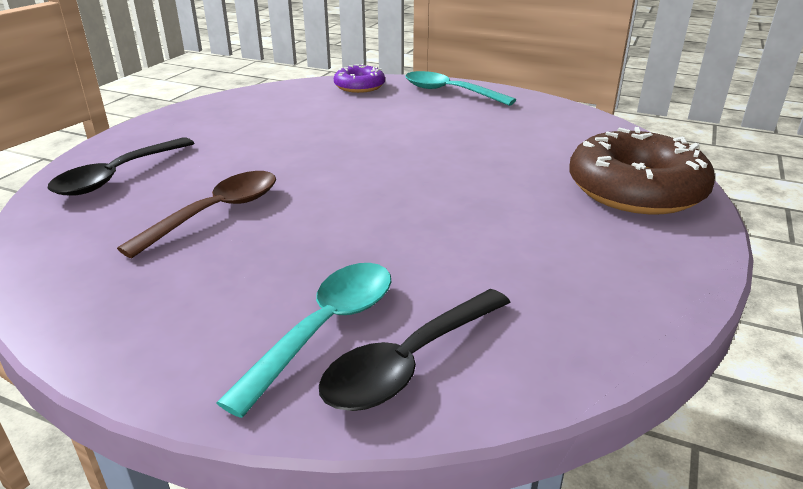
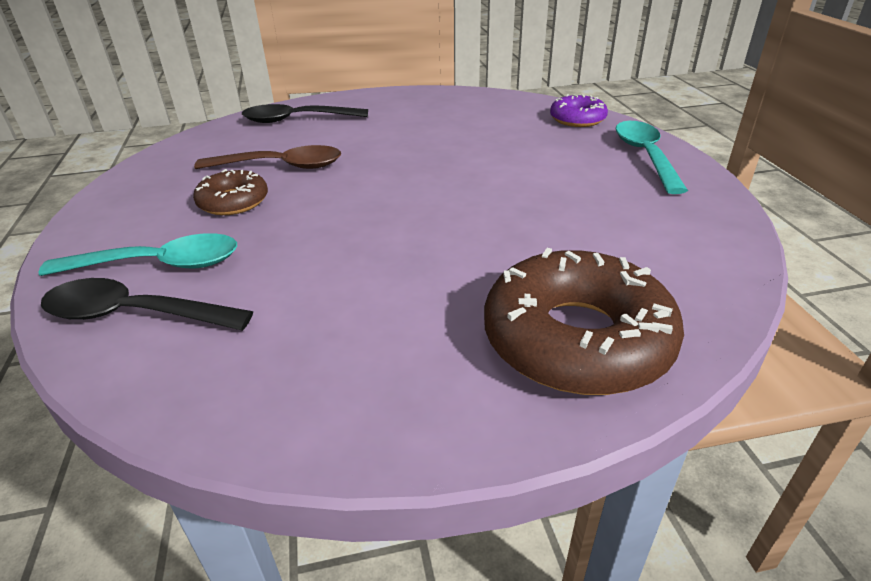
camera: 55 degrees right, 5 degrees up
none -> brown donut [193,169,268,215]

